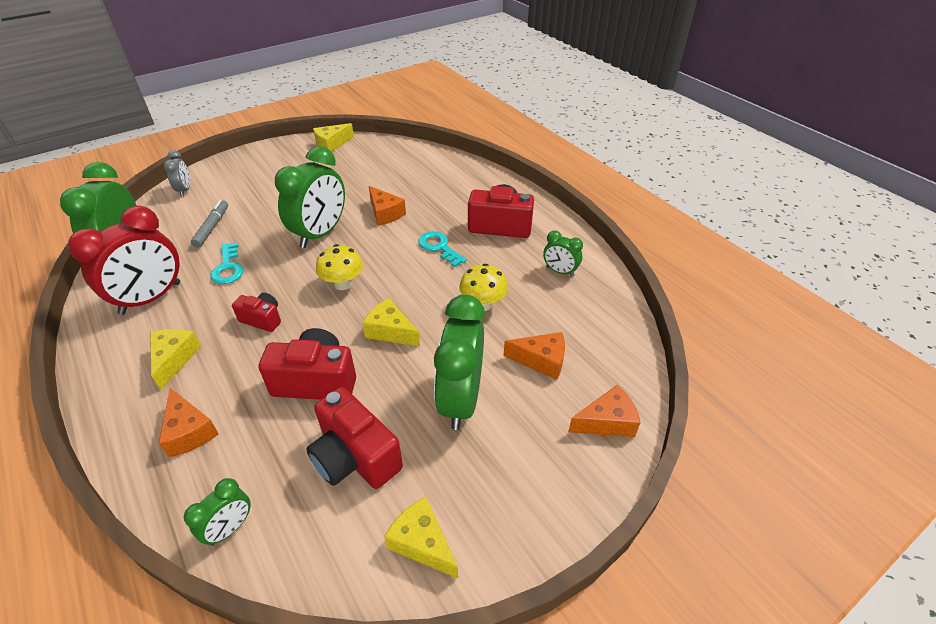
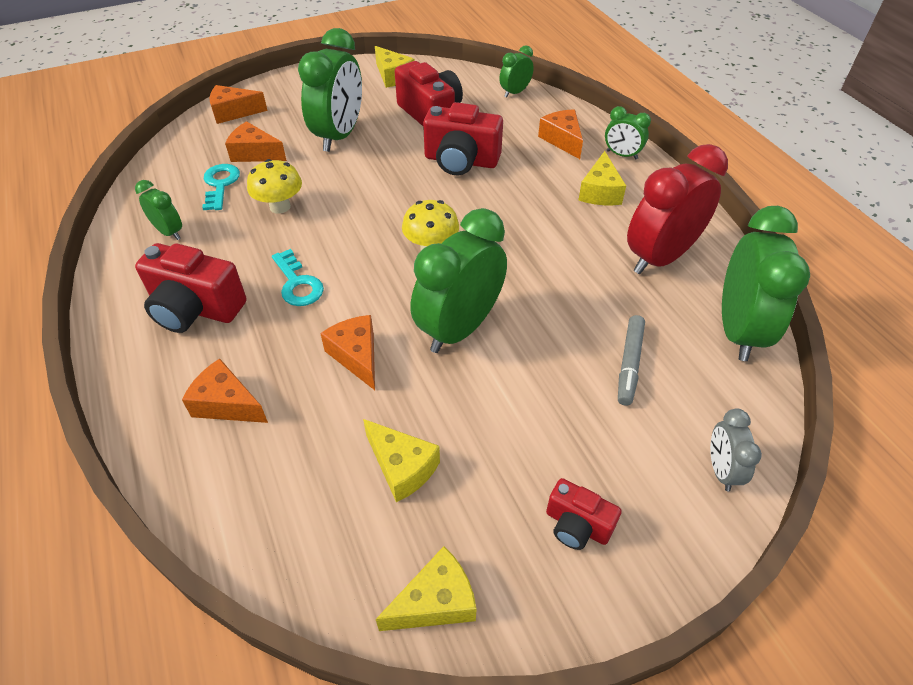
camera: 170 degrees left, 5 degrees up
turquoise key [211,242,243,284] -> turquoise key moved to [202,164,240,210]
red camera [232,293,281,332] -> red camera moved to [546,478,622,550]
yellow cheese [362,298,420,347] -> yellow cheese moved to [363,419,440,502]
none -> orange cheese [182,359,268,423]
none -> green clock [605,106,651,159]

